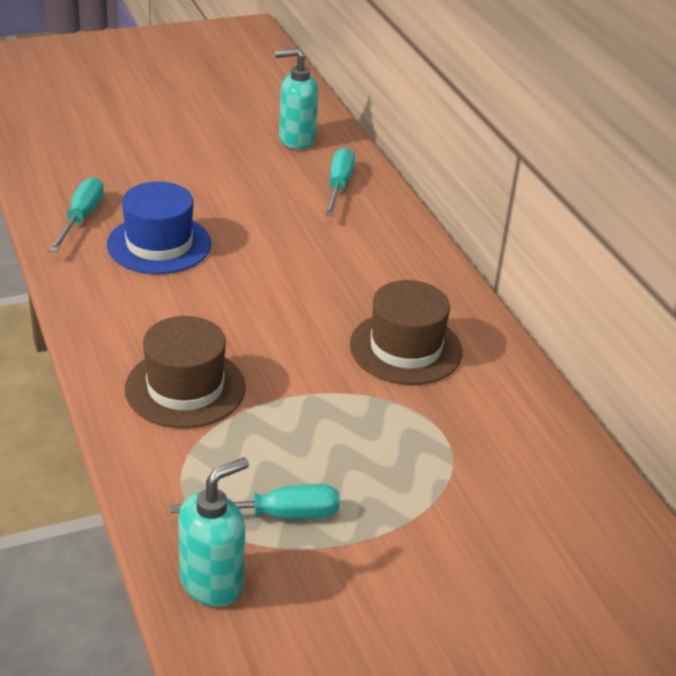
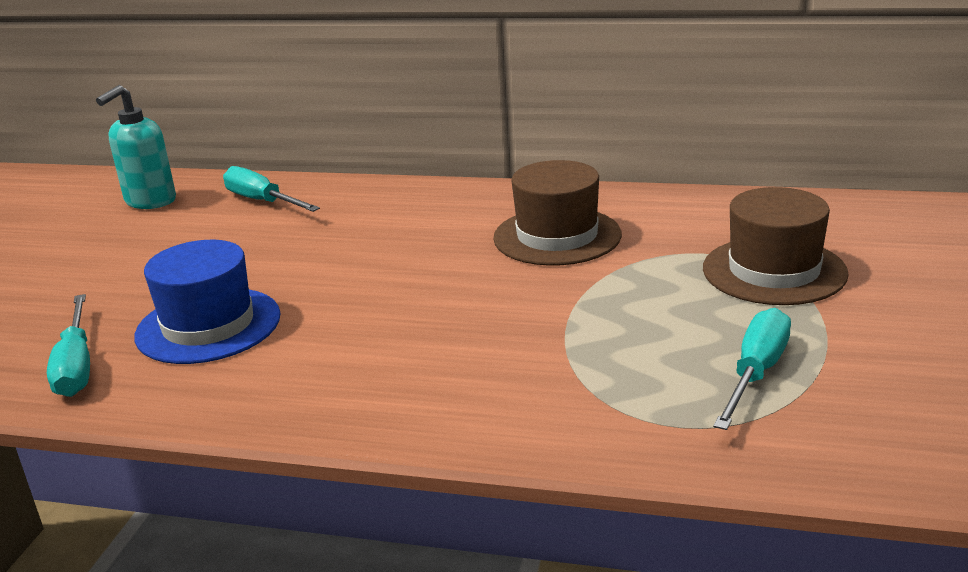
camera: 50 degrees left, 10 degrees down
turquoise screwdriver [49,177,104,252] -> turquoise screwdriver turned 150 degrees counterclockwise [47,294,90,397]
brown hat [125,316,246,428] -> brown hat moved to [703,187,849,305]
turquoise soap dispenser [178,457,249,607] -> none

